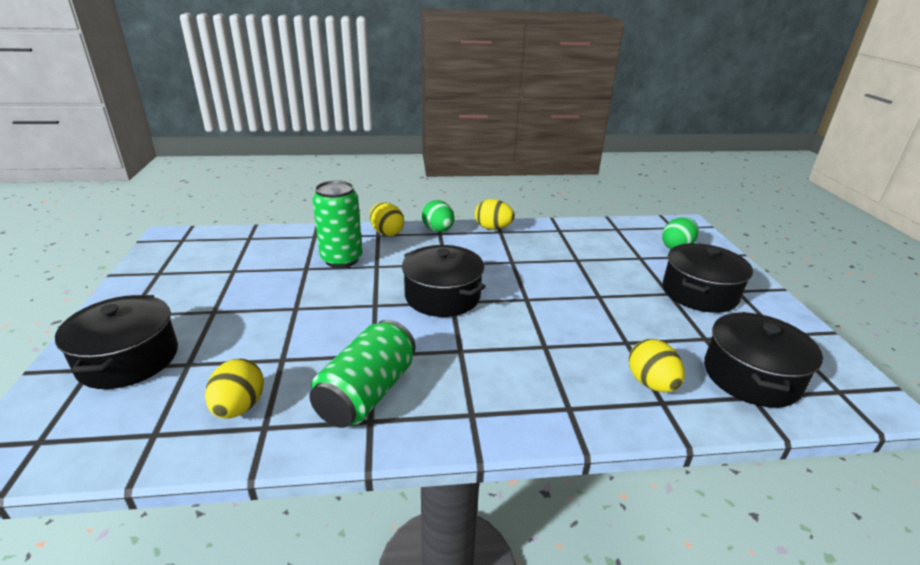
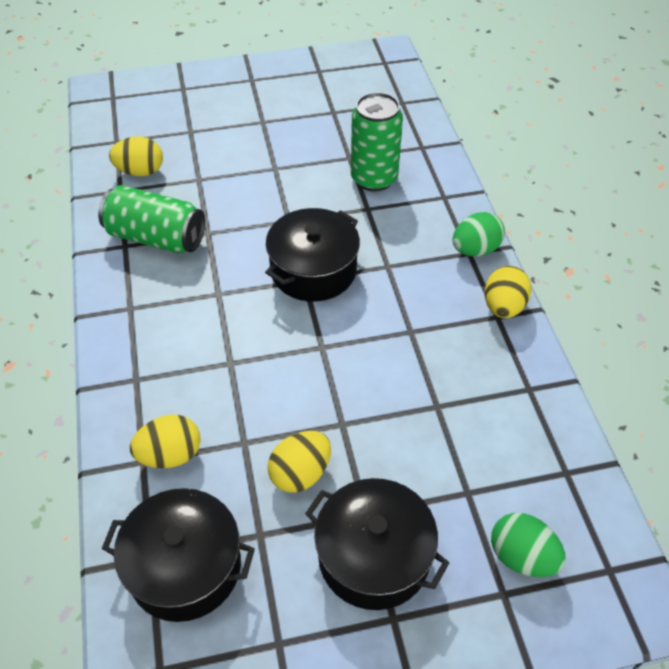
camera: 85 degrees right, 20 degrees up
black pot [55,295,178,389] -> none
yellow egg [370,202,404,236] -> yellow egg moved to [268,431,331,493]

